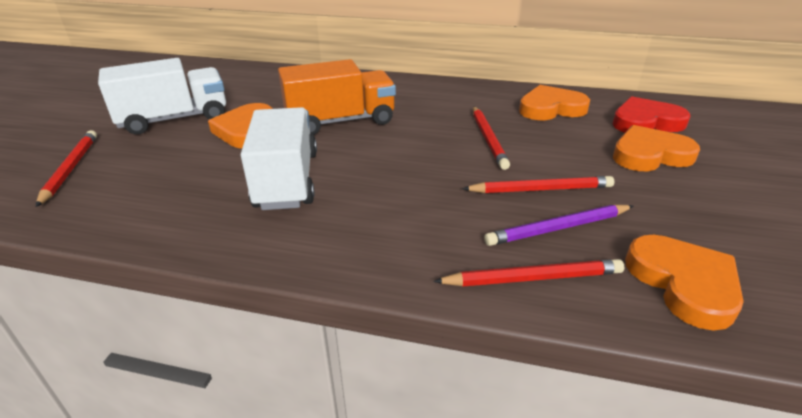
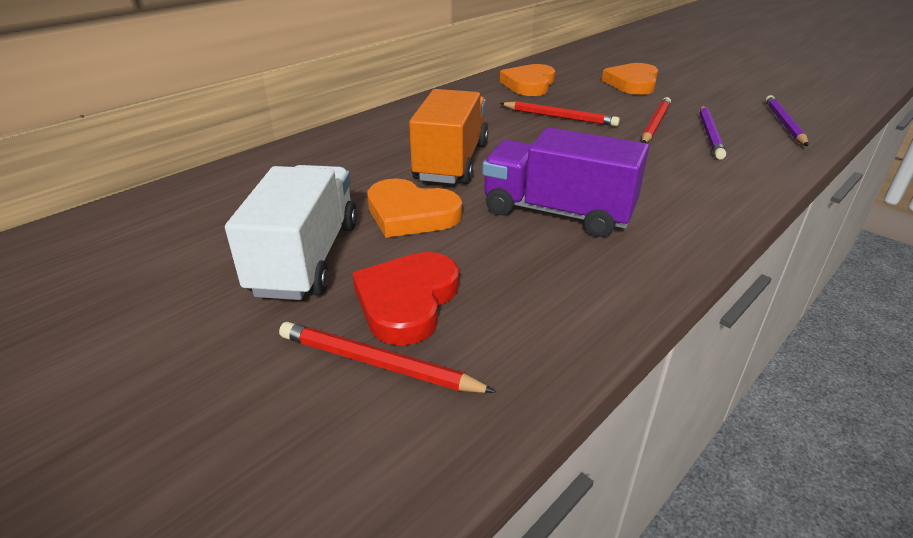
camera: 60 degrees left, 0 degrees up
white truck [241,107,317,210] -> purple truck [482,127,649,237]
red pencil [433,259,624,286] -> none
red heart [612,96,690,133] -> red heart moved to [352,252,459,346]
orange heart [625,235,744,331] -> purple pencil [765,95,808,146]

